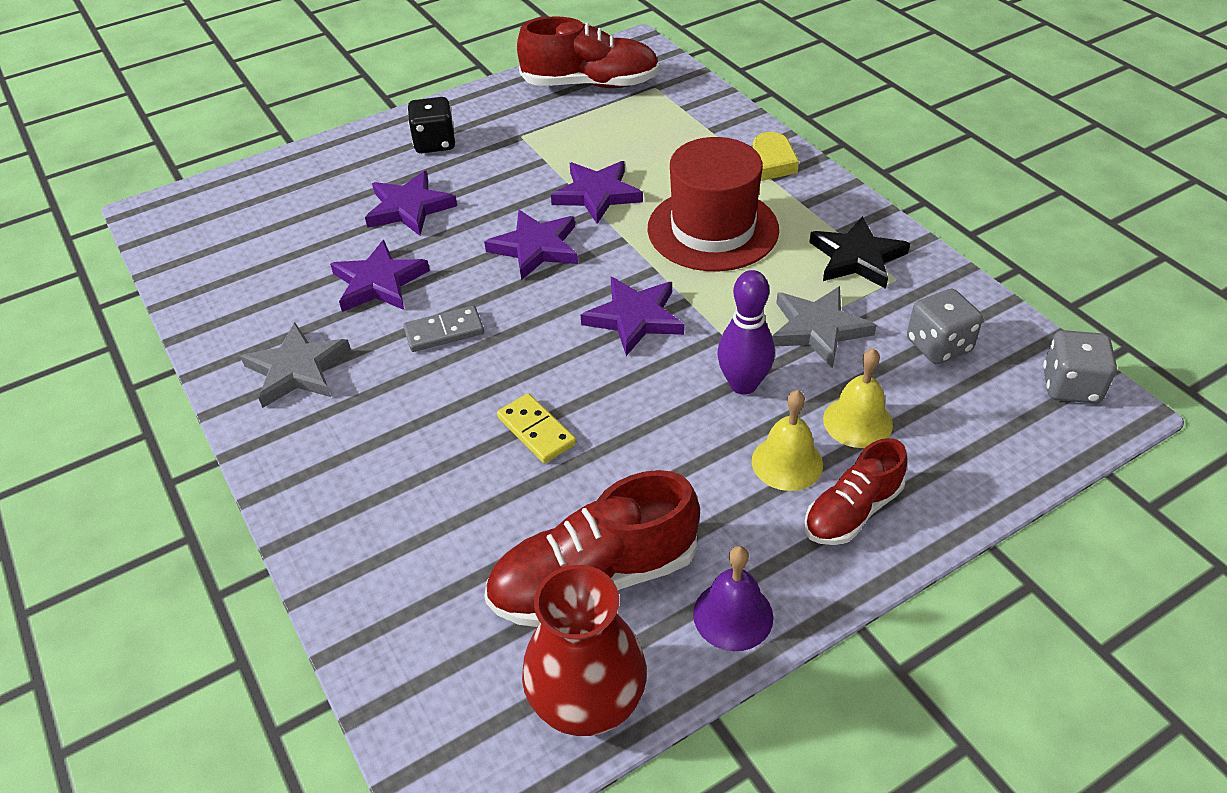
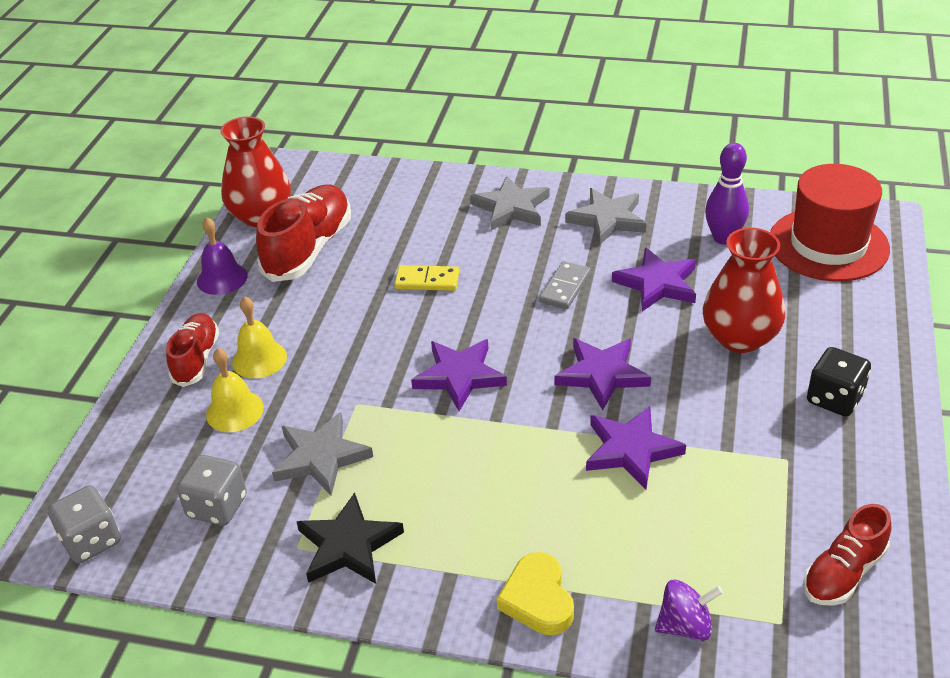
camera: 135 degrees right, 5 degrees down
purple star [365,171,457,236] -> red vase [703,228,785,353]
red shoe [517,17,659,88] -> red shoe [803,504,892,606], size x0.61
red hat [647,137,779,271] -> red hat moved to [770,164,890,281]
purple bowling pin [717,270,775,395] -> purple bowling pin moved to [705,143,749,244]
none -> grey star [470,176,549,230]
none -> purple spinning top [655,580,723,641]

